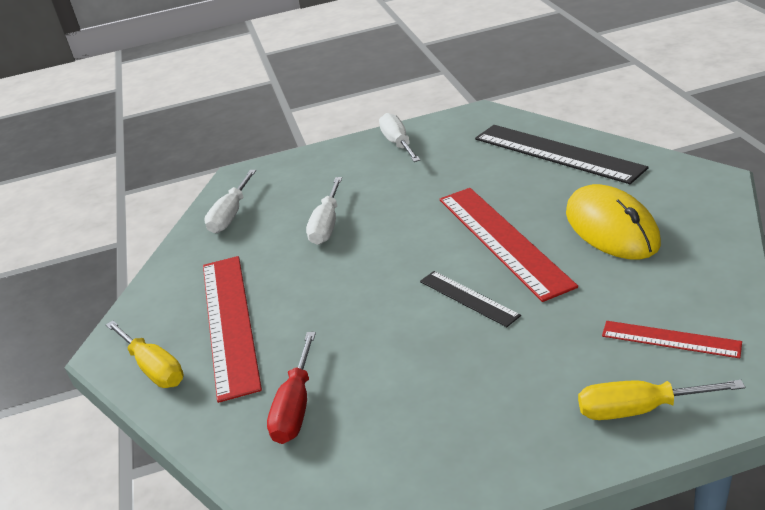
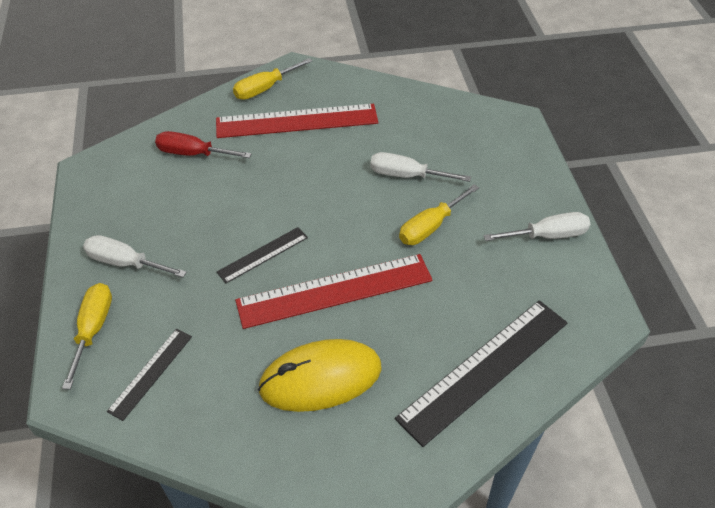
camera: 90 degrees right, 15 degrees up
white screwdriver [204,170,256,233] -> white screwdriver moved to [83,235,187,278]
red ruler [602,321,742,358] -> black ruler [107,329,192,421]
none -> yellow screwdriver [399,184,479,245]

